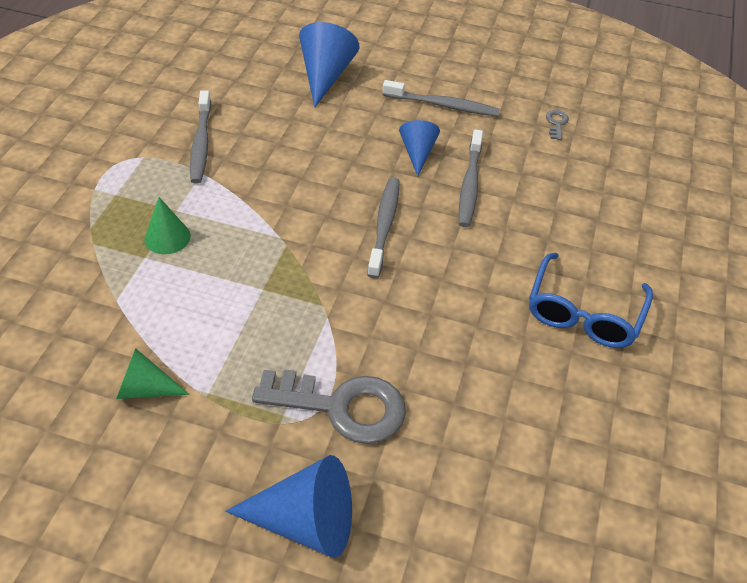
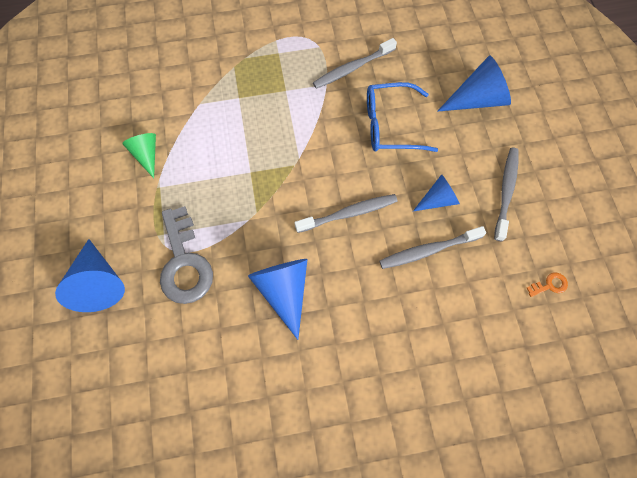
camera: 65 degrees right, 20 degrees up
green cone [144,197,191,254] -> none
grey toothbrush [382,80,500,117] -> grey toothbrush turned 150 degrees counterclockwise [494,148,519,242]
blue glasses [529,253,653,348] -> blue glasses moved to [367,82,438,152]
grey key [546,110,569,140] -> orange key [527,272,568,297]
none -> blue cone [248,259,307,340]

